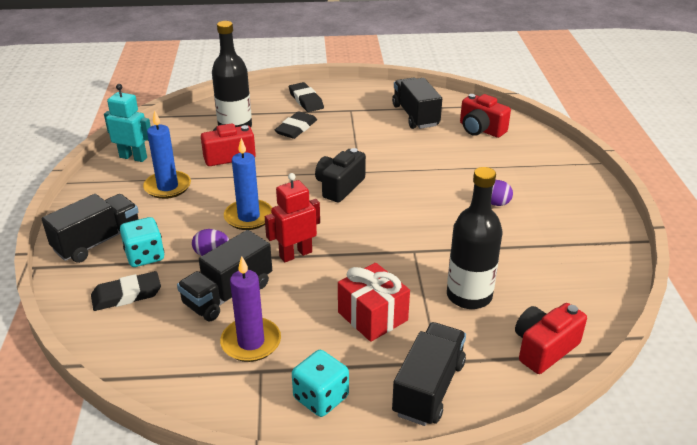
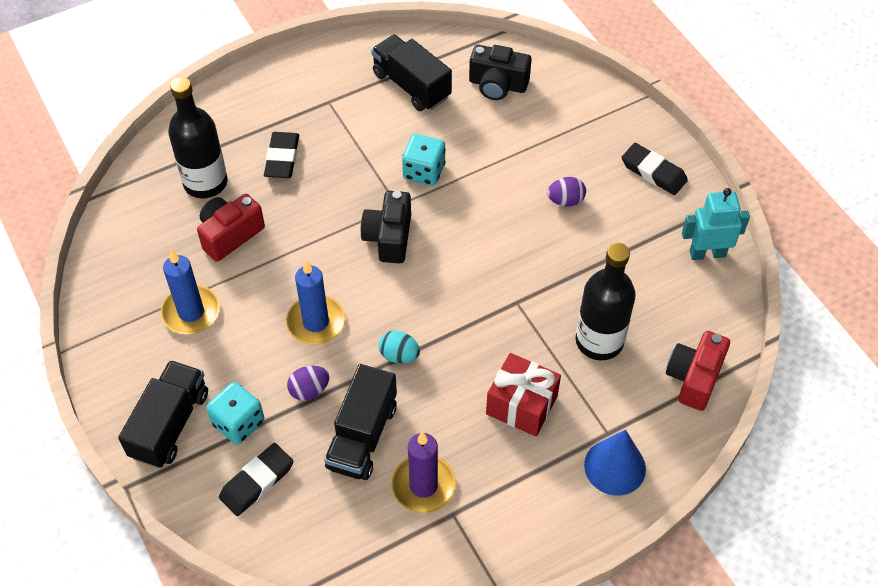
camera: 25 degrees left, 20 degrees up
turquoise robot [104,84,151,162] -> turquoise robot moved to [682,188,750,260]
red robot [265,173,320,262] -> turquoise egg [379,330,420,363]
black eraser [289,82,324,112] -> black eraser moved to [621,143,688,195]
turquoise dice [292,350,349,417] -> turquoise dice moved to [402,134,446,186]
black truck [392,322,466,426] -> blue cone [584,430,646,496]
red camera [460,94,511,138] -> black camera [469,45,532,100]

